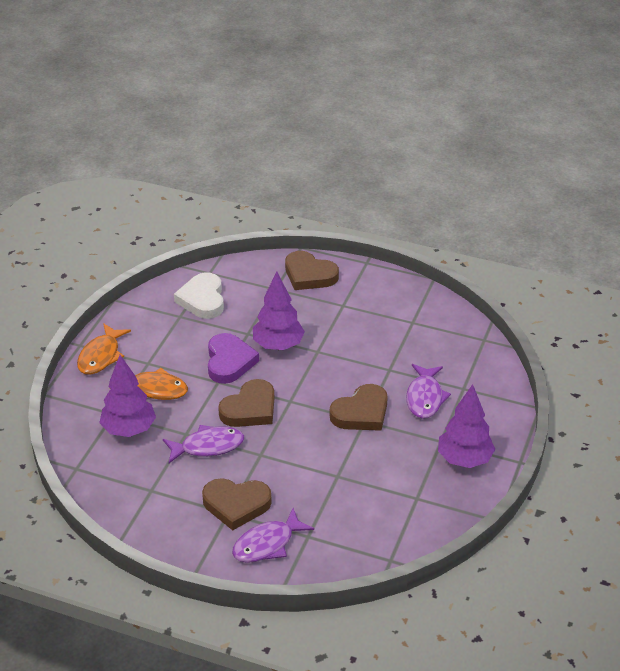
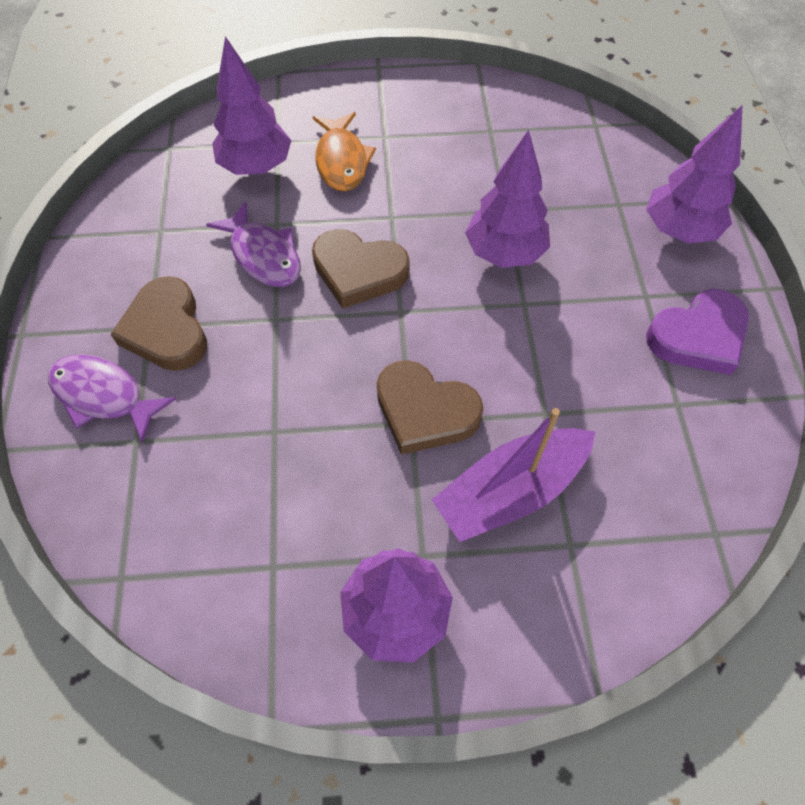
camera: 65 degrees right, 20 degrees up
orange fish [77,323,131,375] -> none
white heart [174,272,224,319] -> none
purple heart [208,333,259,384] -> purple heart moved to [646,289,749,375]
brown heart [285,251,339,290] -> purple tree [646,105,742,243]
purple fish [406,364,451,419] -> purple boat [431,408,595,542]

